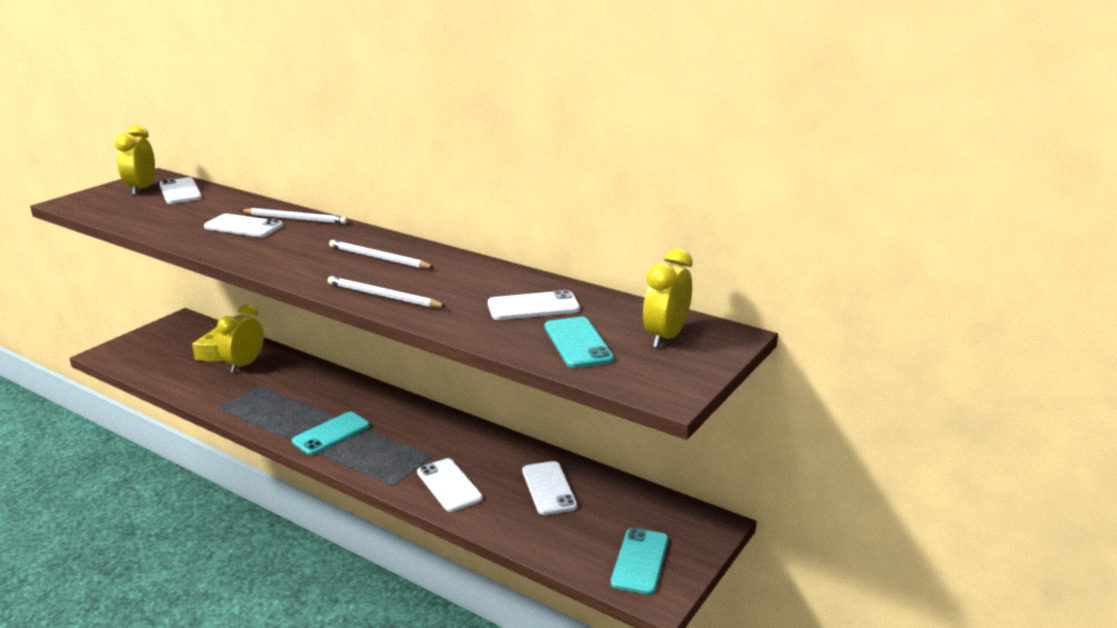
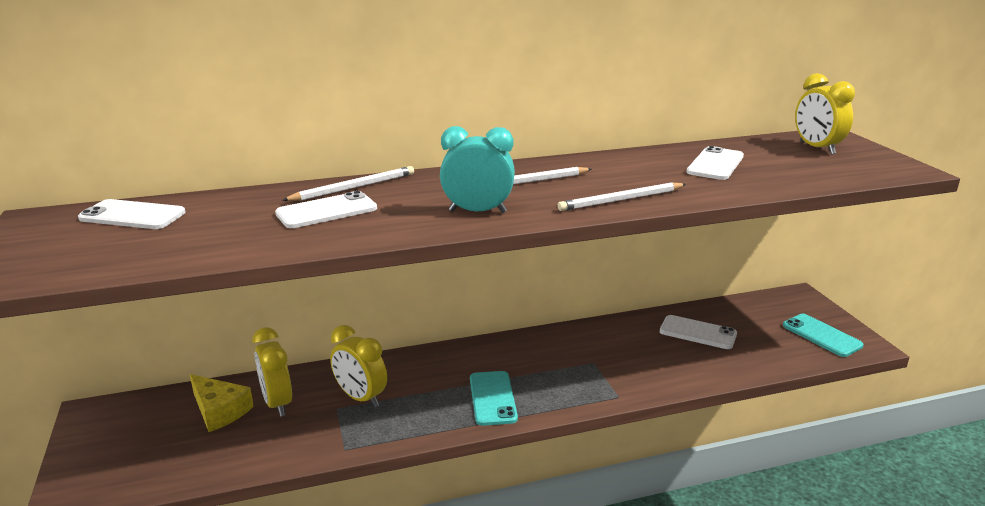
camera: 50 degrees left, 0 degrees up
yellow clock [115,125,155,195] -> yellow clock moved to [330,325,387,407]
white phone [417,458,483,512] -> none
turquoise phone [545,317,614,368] -> none
none -> turquoise clock [440,126,515,213]

